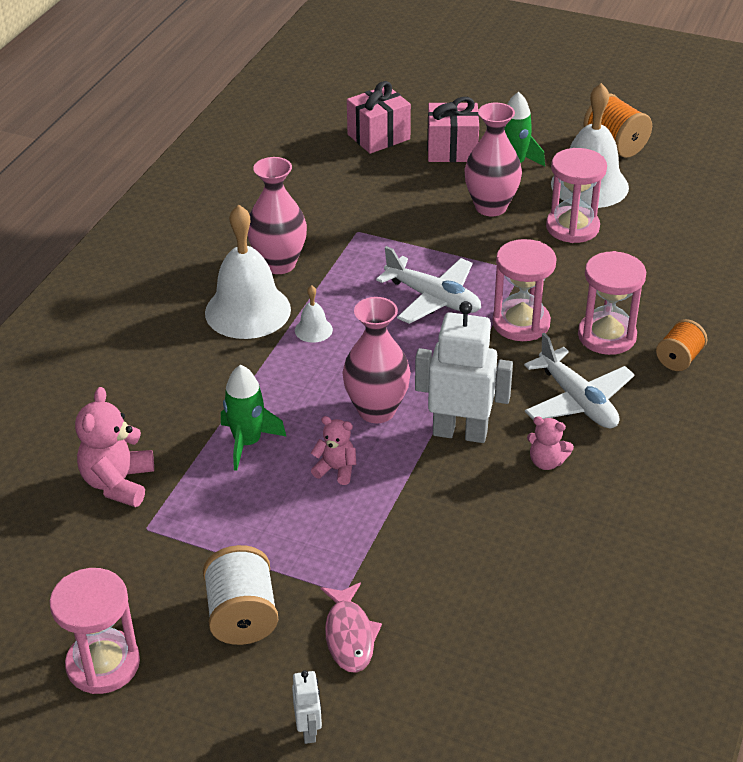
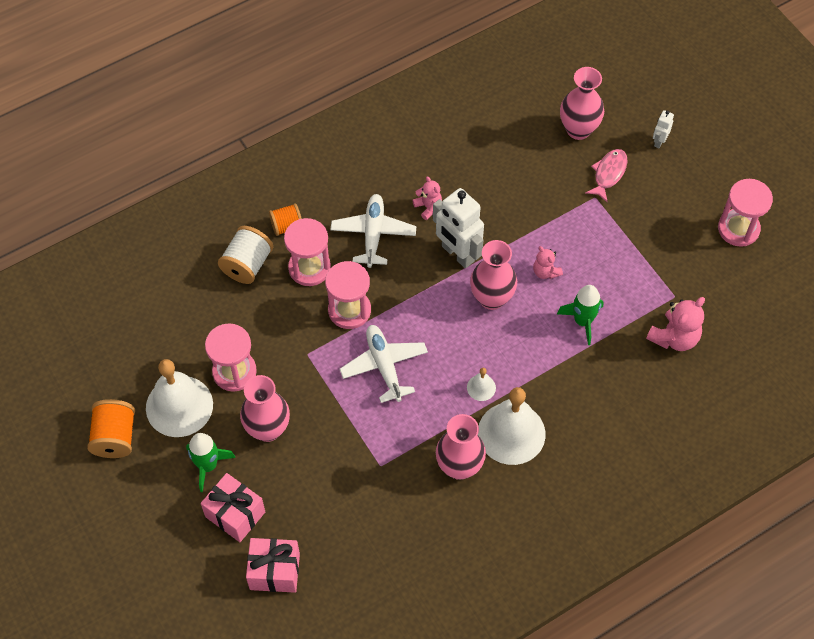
camera: 145 degrees left, 20 degrees up
white spool [203,545,278,645] -> white spool moved to [218,226,273,284]
none -> pink vase [560,67,604,140]

